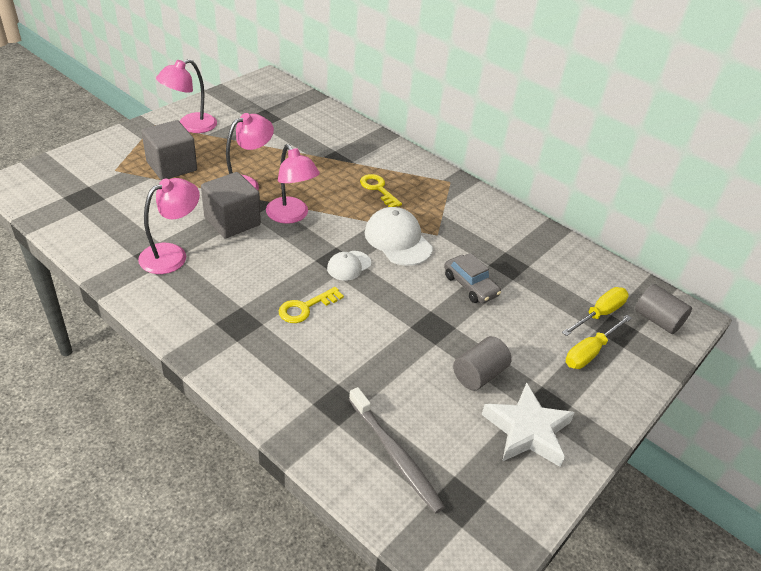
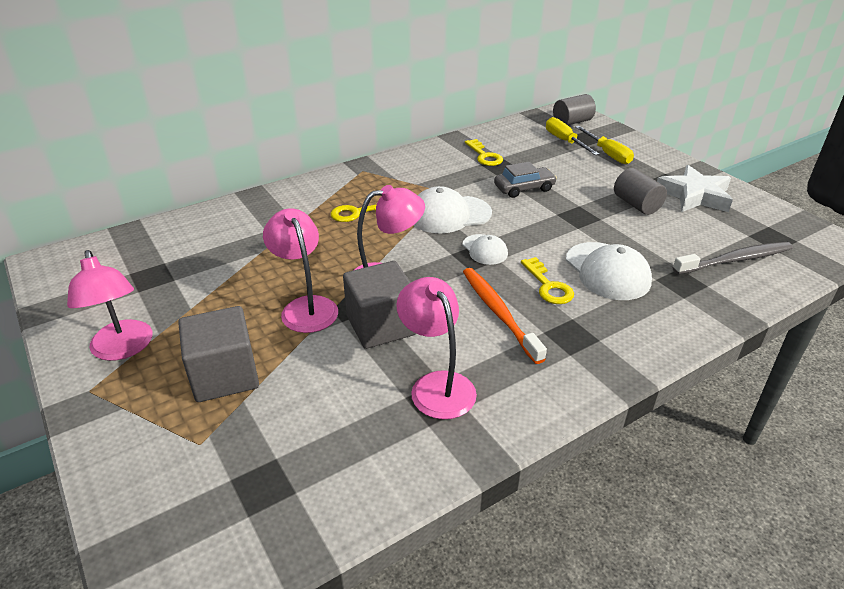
camera: 70 degrees left, 5 degrees down
none -> orange toothbrush [463,268,547,364]
none -> yellow key [465,139,503,166]
none -> white cap [566,242,652,300]

